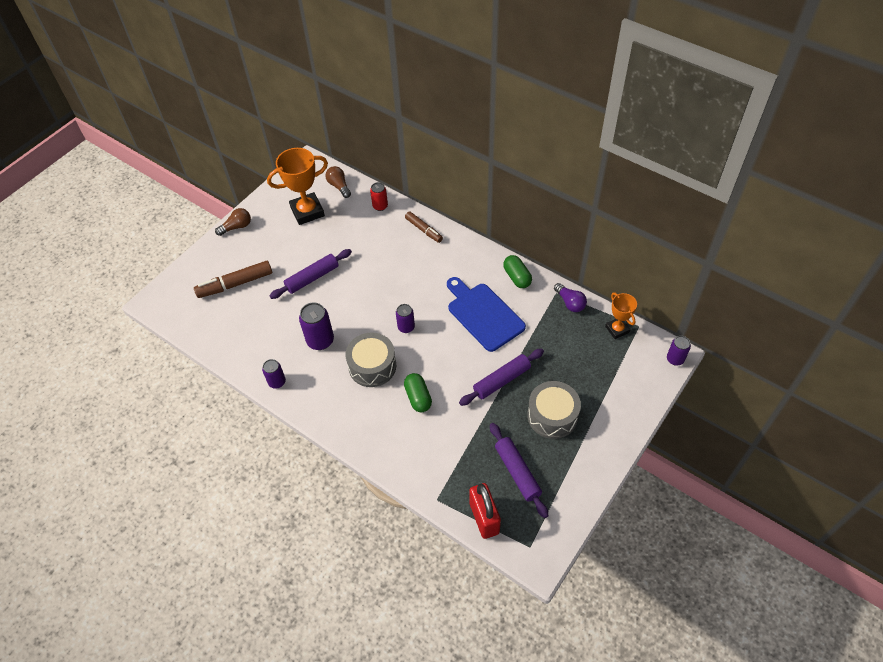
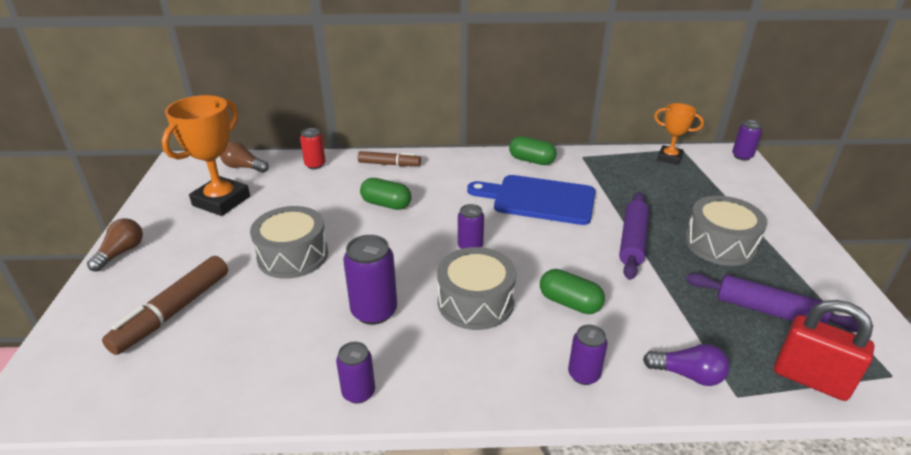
camera: 40 degrees left, 20 degrees down
purple rolling pin [270,249,352,299] -> grey drum [250,206,328,279]
purple light bulb [554,283,587,312] -> purple light bulb moved to [643,344,730,386]
none -> green capsule [360,178,411,210]
none -> purple can [568,325,608,385]

